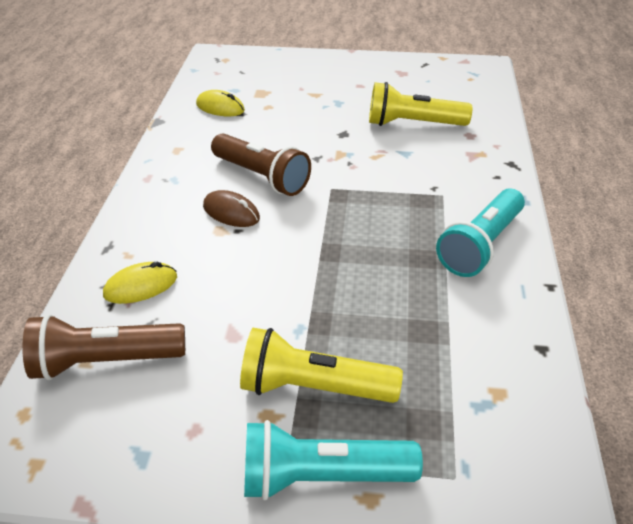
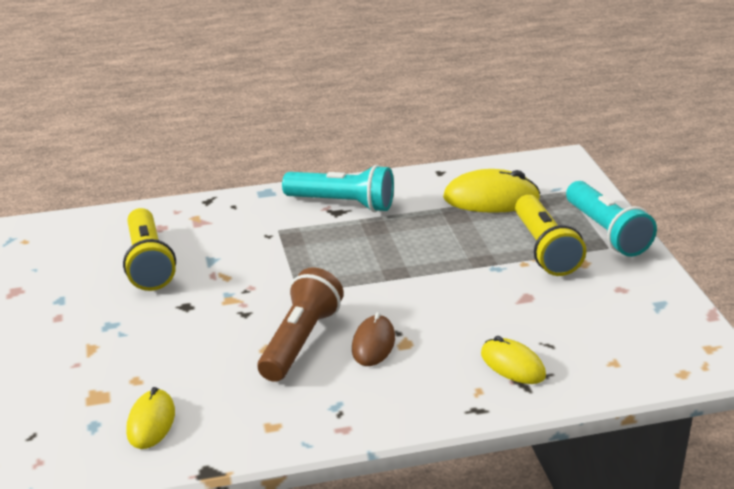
camera: 110 degrees left, 10 degrees down
brown flashlight [22,314,185,380] -> none
none -> yellow mouse [443,169,541,213]

